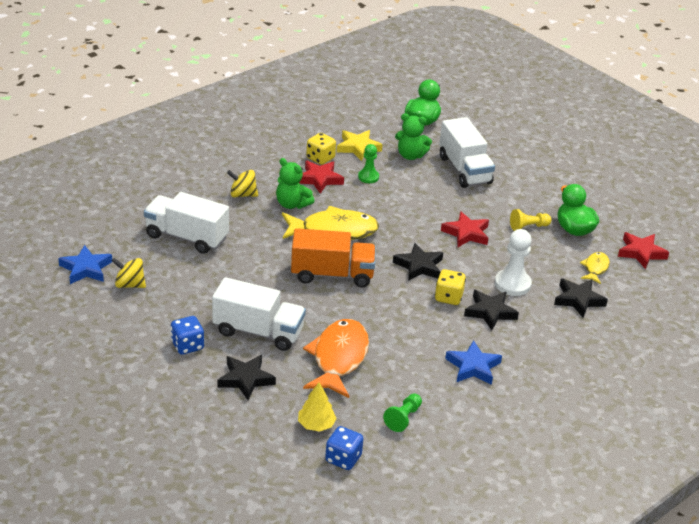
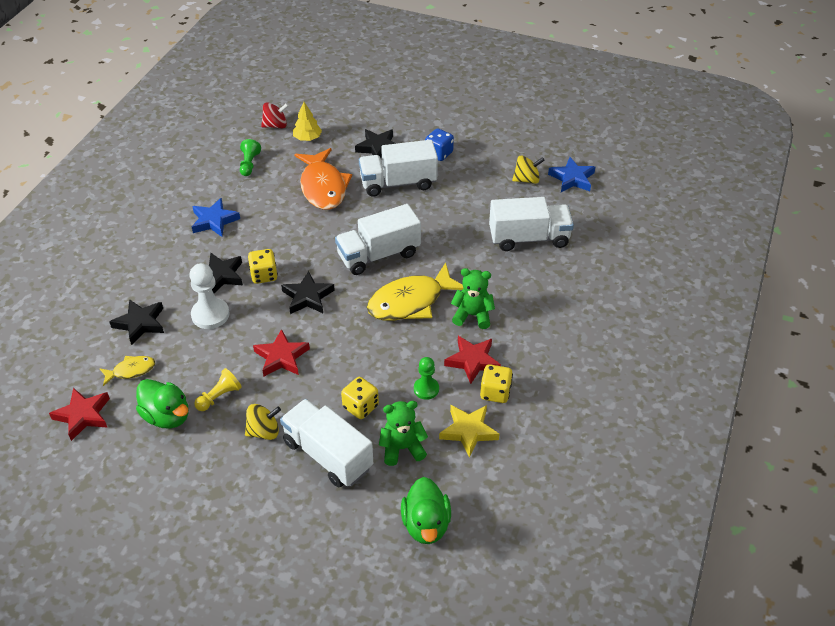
camera: 155 degrees right, 10 degrees up
yellow spinning top [227,170,258,197] -> yellow spinning top moved to [245,404,281,440]
orange truck [291,228,376,288] -> white truck [335,204,421,275]
blue dice [325,426,363,470] -> red spinning top [261,102,289,129]
yellow fish [580,252,610,284] -> yellow fish turned 105 degrees counterclockwise [99,356,155,386]
none -> yellow dice [341,377,379,419]

